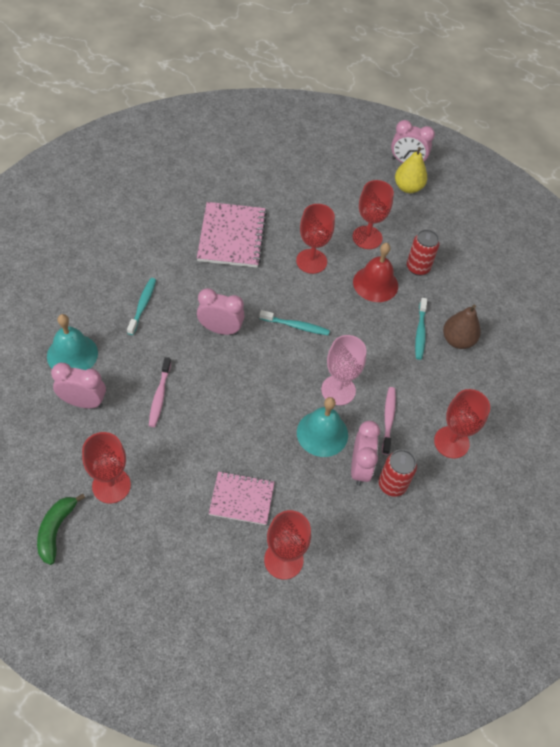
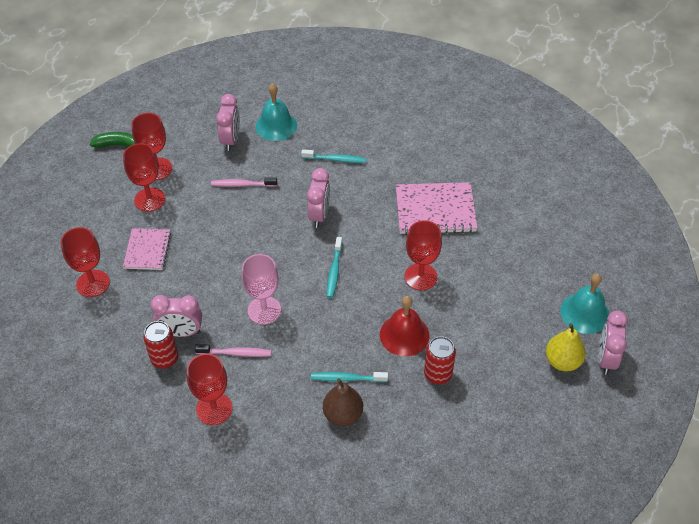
camera: 90 degrees right, 5 degrees down
turquoise bell [297,397,348,457] -> turquoise bell moved to [560,274,610,334]
red goblet [352,180,394,249] -> red goblet moved to [123,143,165,212]

